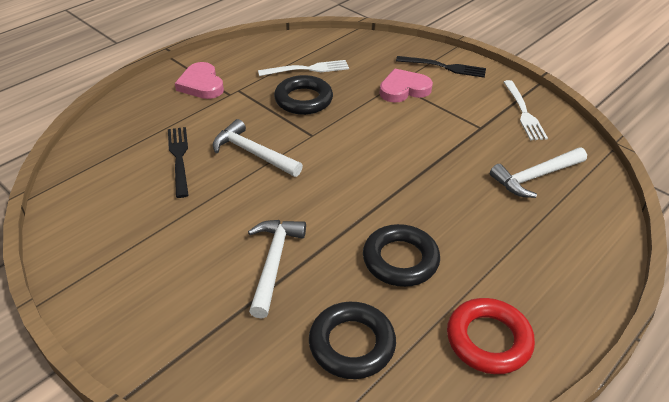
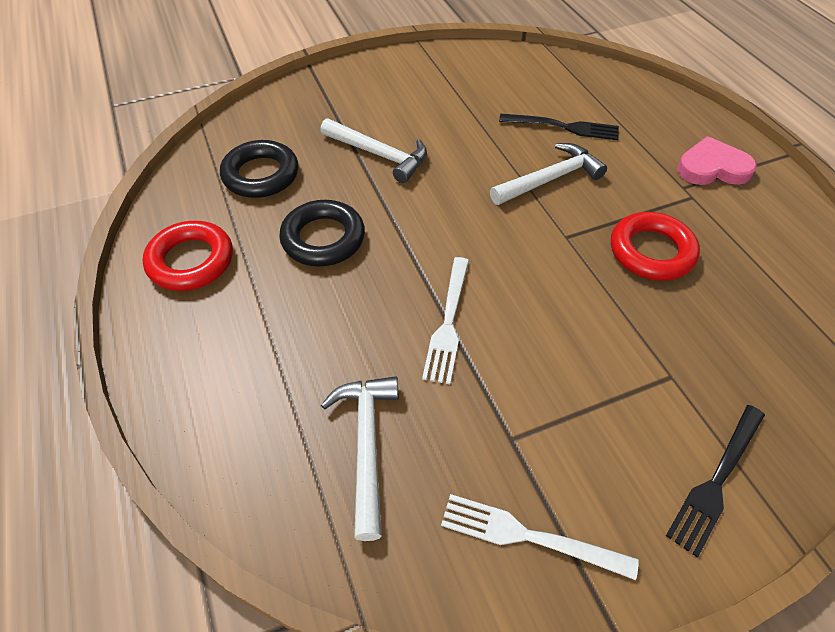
camera: 115 degrees right, 10 degrees up
white fork [258,60,349,76] -> white fork moved to [422,257,469,384]
black ring [274,75,333,115] -> red ring [611,212,700,281]
pink heart [379,69,433,102] -> none

